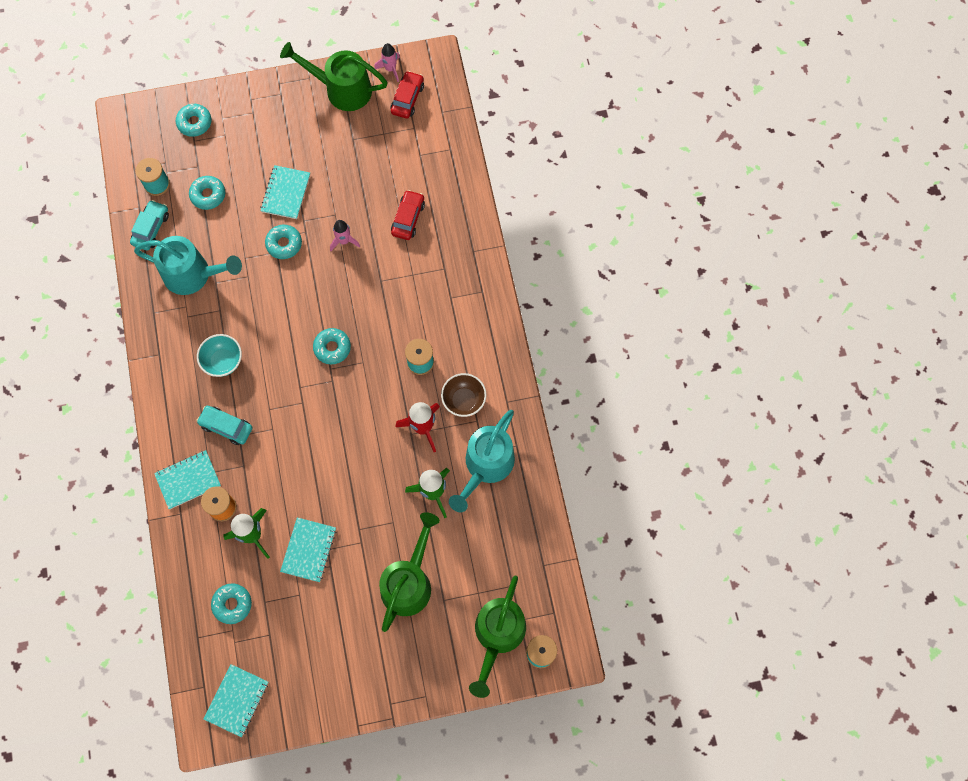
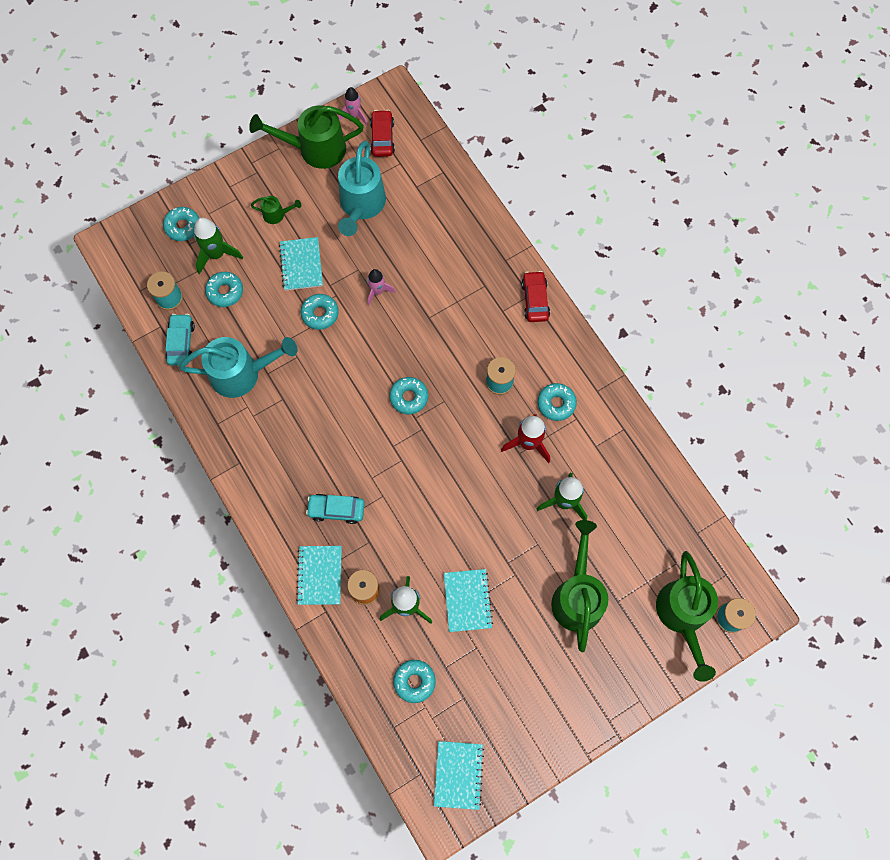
camera: 20 degrees left, 0 degrees up
turquoise notebook [154,450,221,509] -> turquoise notebook turned 45 degrees counterclockwise [296,546,342,605]
turquoise bowl [197,334,242,377] -> none
red car [391,190,425,240] -> red car moved to [521,271,550,322]
brown bowl [441,373,487,417] -> turquoise donut [538,383,577,421]
turquoise watering can [449,410,515,512] -> turquoise watering can moved to [338,141,386,236]
none -> green rocket [194,218,243,275]
none -> green watering can [251,196,301,224]

